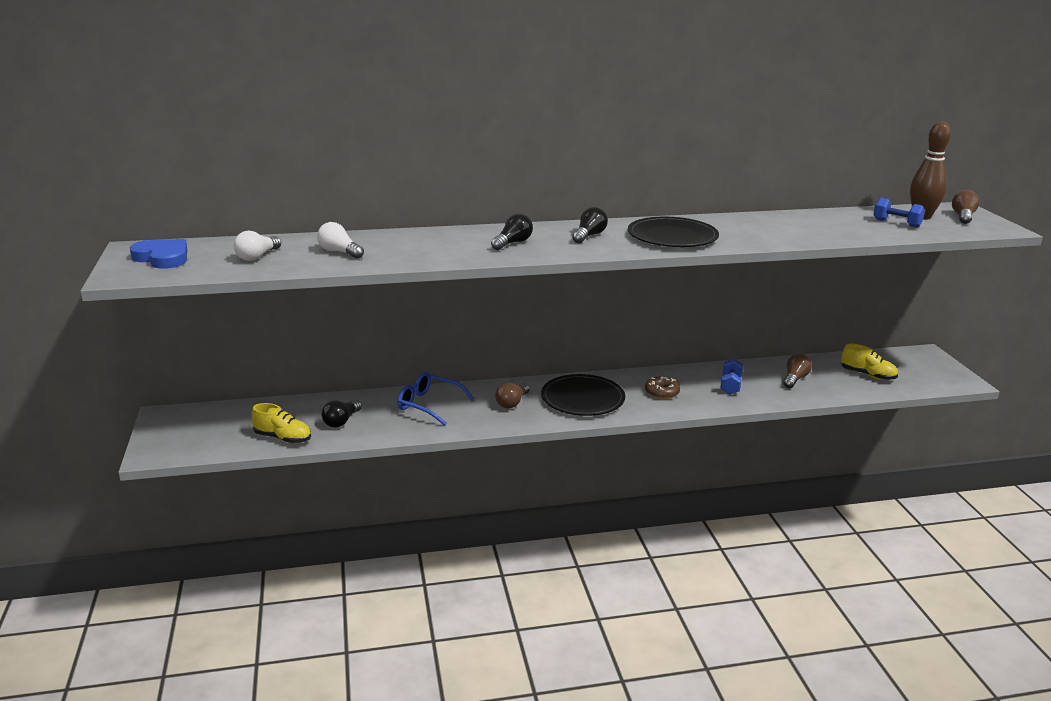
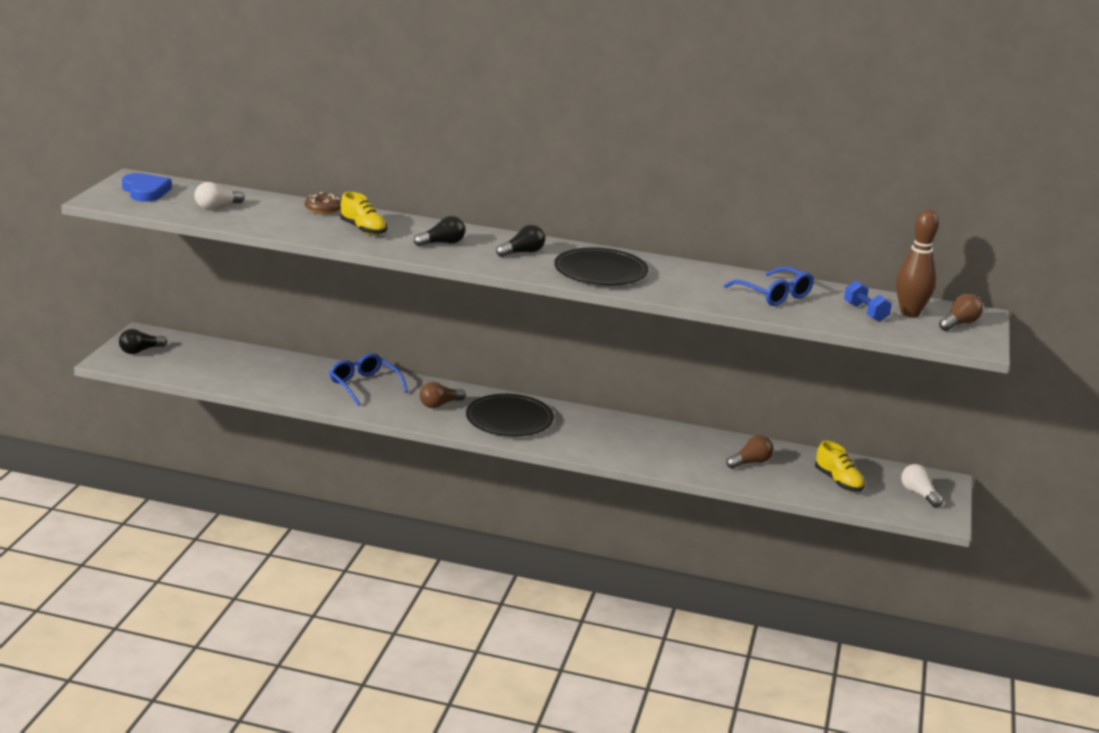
camera: 25 degrees right, 0 degrees up
yellow shoe [251,403,311,443] -> yellow shoe moved to [340,192,387,235]
white light bulb [317,222,364,259] -> white light bulb moved to [901,464,943,507]
black light bulb [322,400,362,428] -> black light bulb moved to [119,329,167,354]
brown donut [645,377,680,399] -> brown donut moved to [305,192,341,214]
blue dumbbell [721,358,743,395] -> none
none -> blue glasses [724,266,814,306]

